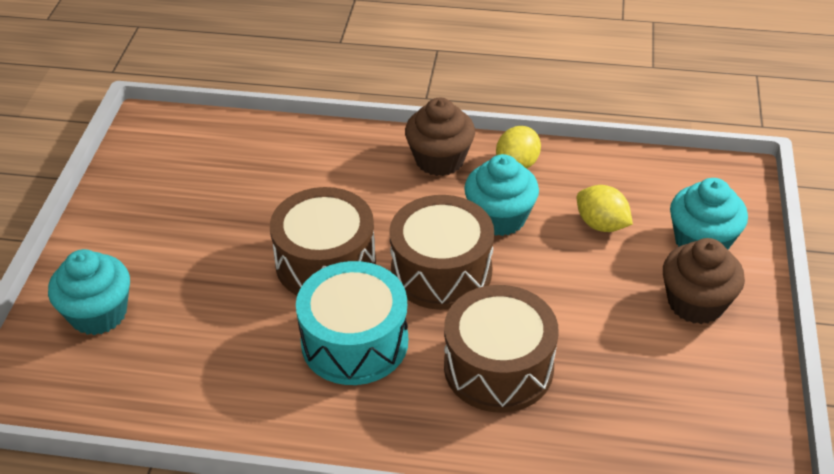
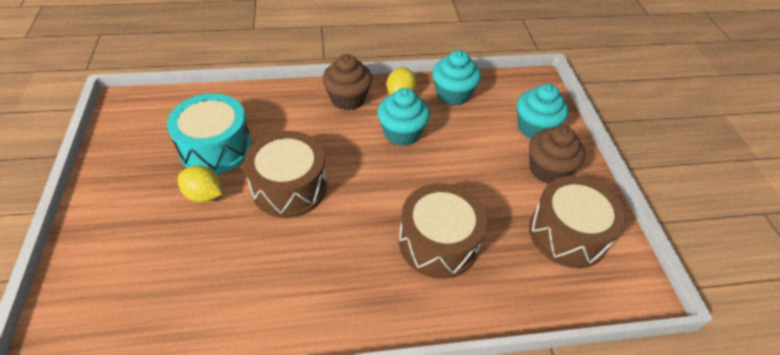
camera: 20 degrees left, 5 degrees up
turquoise cupcake [48,249,130,335] -> turquoise cupcake moved to [432,50,481,105]
turquoise drum [296,261,408,385] -> turquoise drum moved to [167,94,252,174]
brown drum [389,195,494,310] -> brown drum moved to [529,176,626,268]
yellow lemon [577,185,633,232] -> yellow lemon moved to [178,166,222,203]

